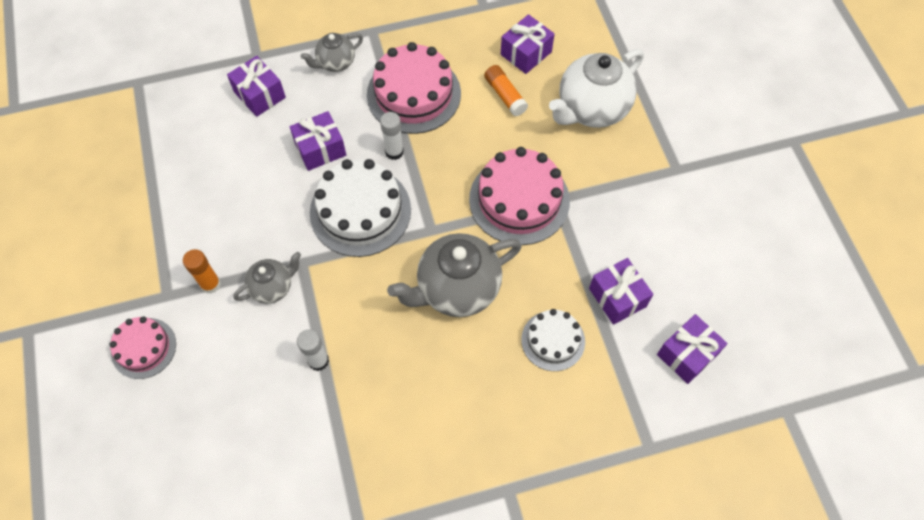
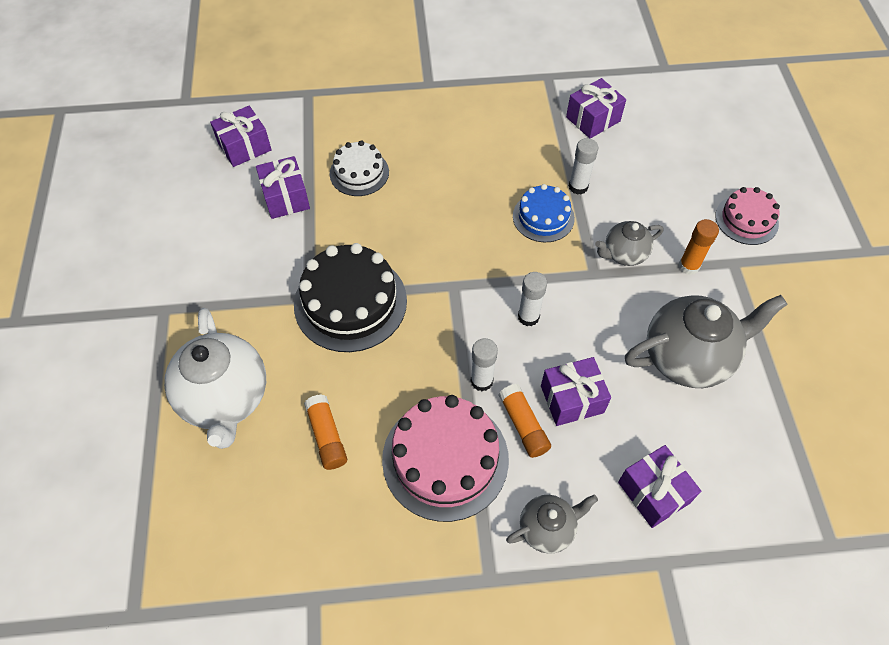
camera: 170 degrees left, 5 degrees down
white cake [310,159,411,257] -> white glue stick [518,272,547,326]
grey teapot [387,233,522,317] -> grey teapot moved to [625,295,788,388]
pink cake [469,147,570,245] -> black cake [294,243,407,352]
purple gift [501,14,554,74] -> purple gift moved to [566,78,626,139]
white teapot [549,49,644,128] -> white teapot turned 105 degrees clockwise [164,308,266,449]
none -> orange glue stick [499,384,551,458]
none -> blue cake [513,184,575,242]

